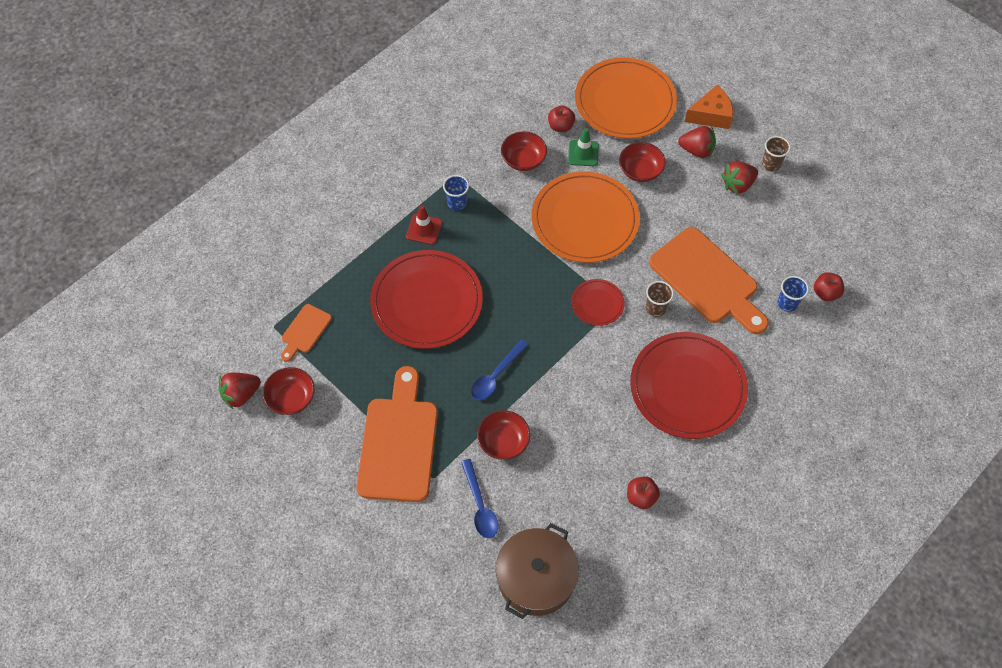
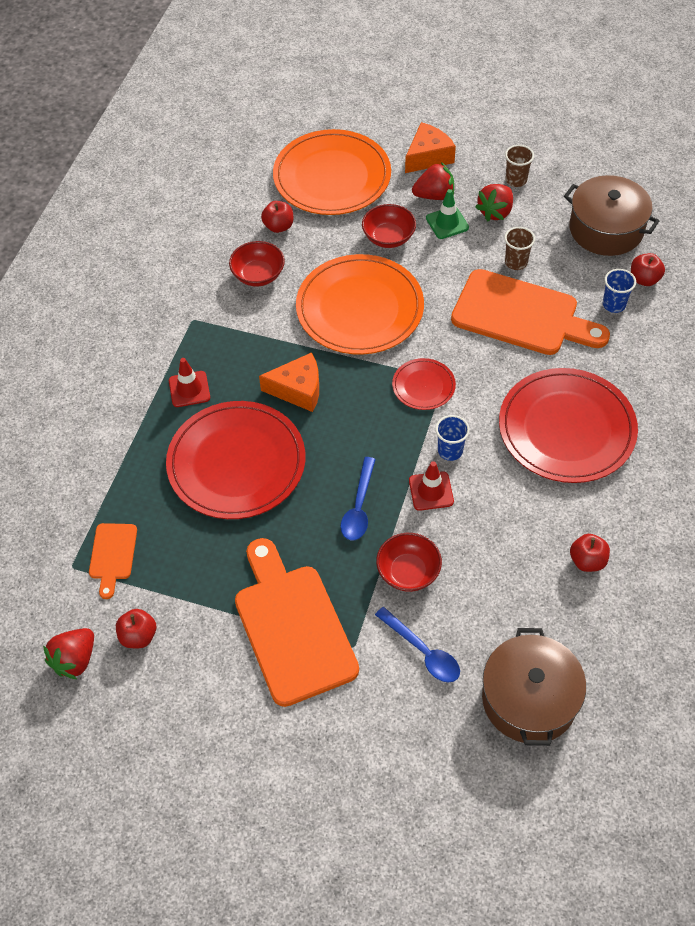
camera: 25 degrees left, 5 degrees down
red bowl [262,367,315,415] -> red apple [116,609,156,648]
blue cup [443,175,469,211] -> blue cup moved to [435,415,470,461]
green traffic cone [568,128,599,166] -> green traffic cone moved to [426,189,469,239]
brown cup [646,281,674,317] -> brown cup moved to [504,227,535,270]
none -> orange cheese [259,352,319,412]
none -> red traffic cone [409,461,454,511]
none -> brown pot [564,175,659,256]

